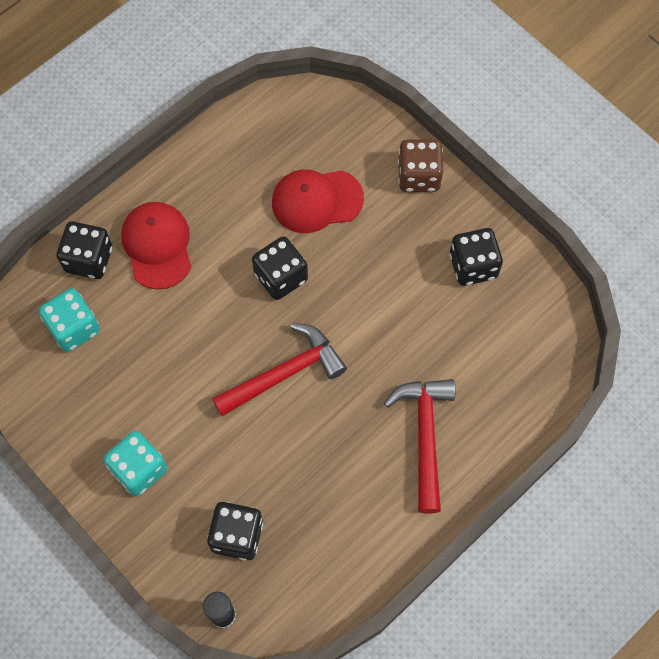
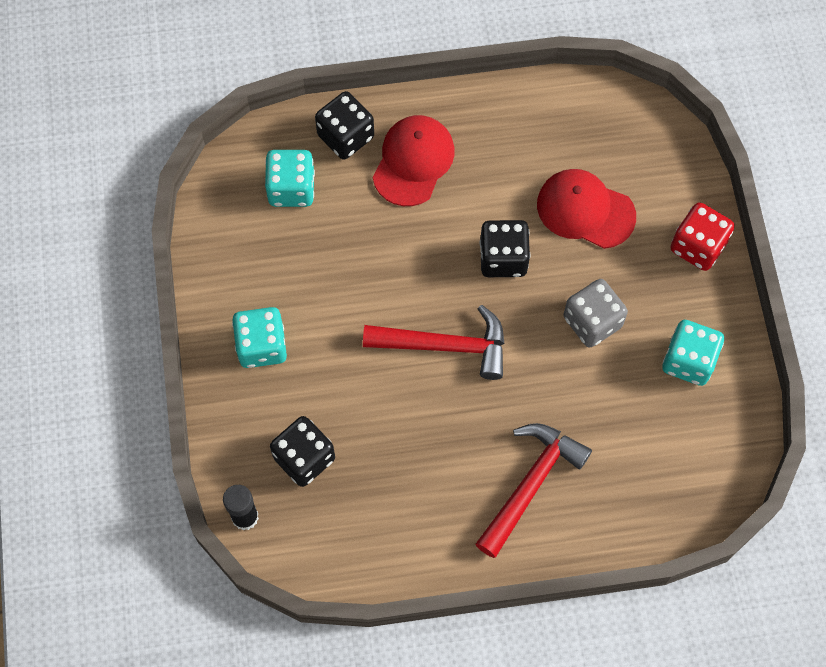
camera: 35 degrees right, 0 degrees up
brown dice [398,139,443,192] -> red dice [670,202,735,271]
black dice [450,228,503,286] -> turquoise dice [662,320,724,386]
none -> grey dice [563,279,628,348]

